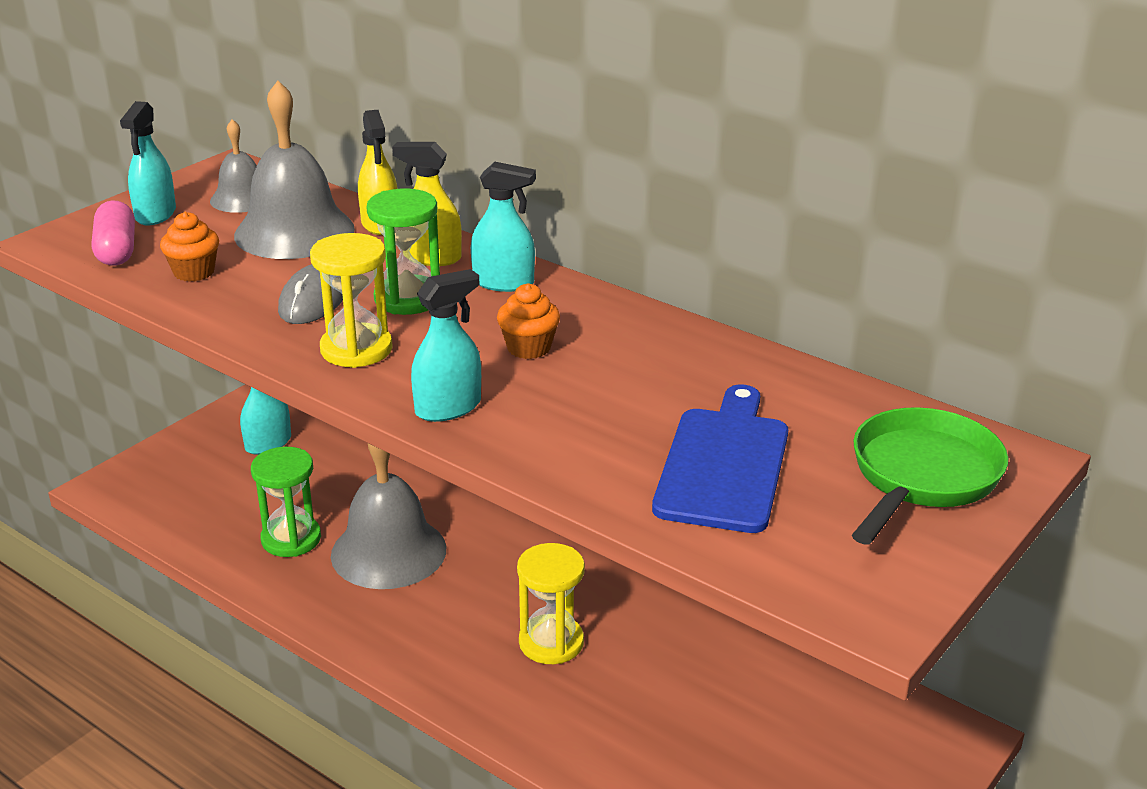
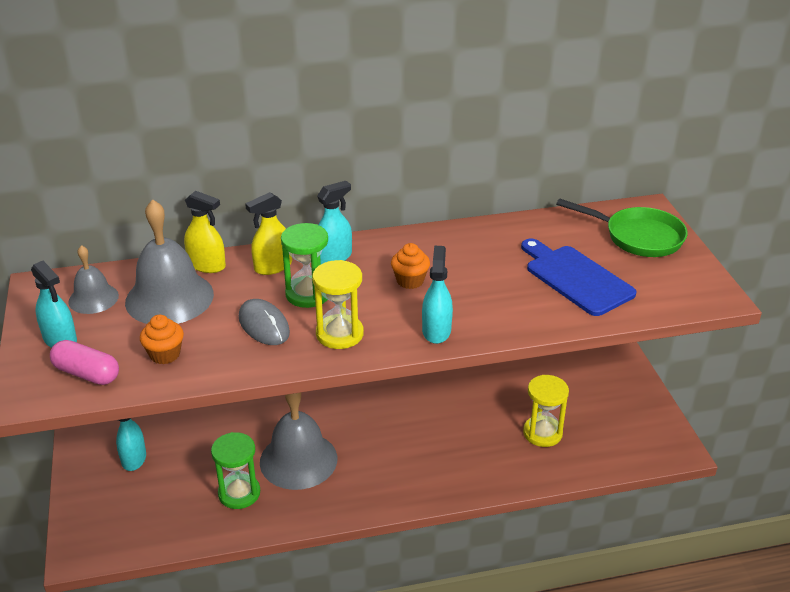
camera: 50 degrees left, 5 degrees up
yellow hourglass [517,543,585,664] -> yellow hourglass moved to [523,375,569,447]
green pan [852,407,1008,544] -> green pan turned 135 degrees clockwise [556,198,688,257]

